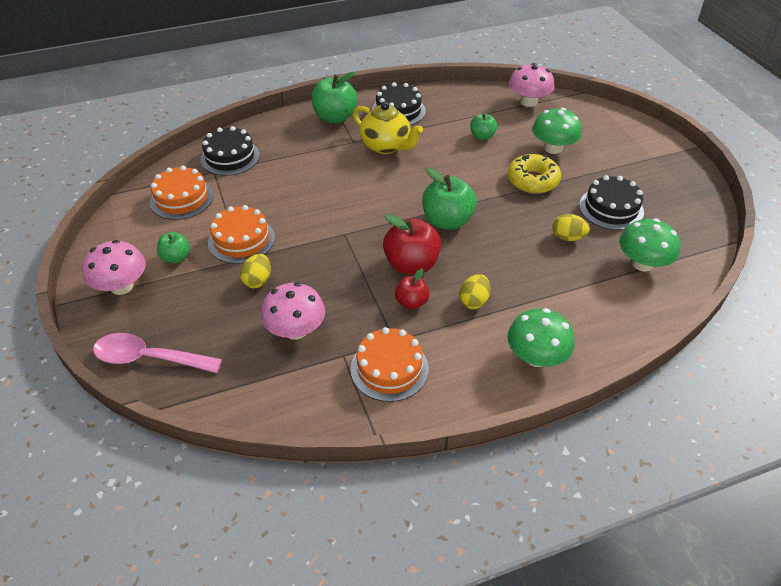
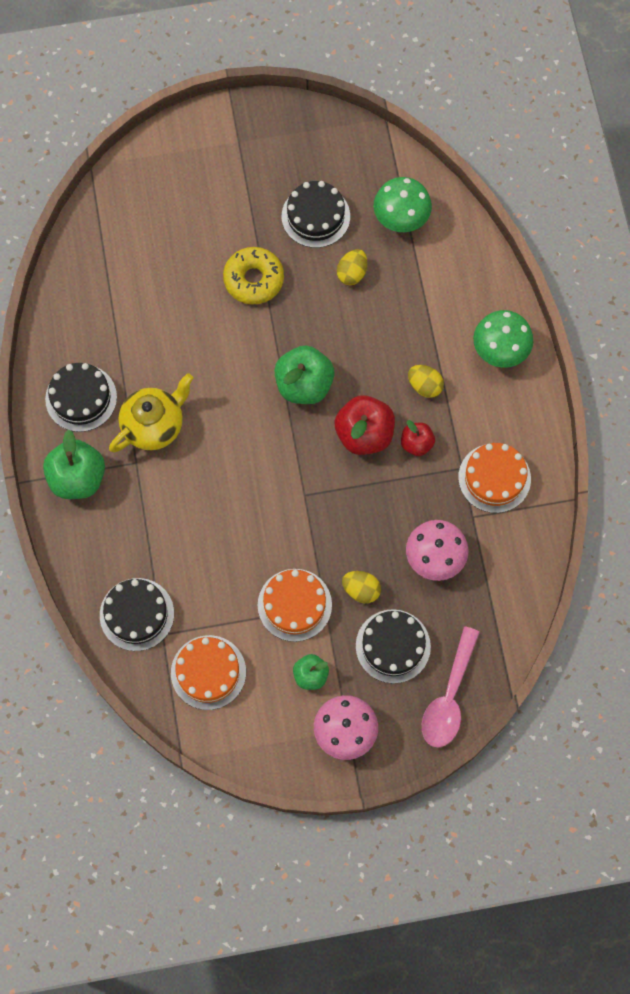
camera: 80 degrees left, 25 degrees up
green apple [470,113,497,140] -> none
pink mushroom [509,63,554,107] -> none
green mushroom [532,108,582,154] -> none
none -> black cake [356,609,431,684]

